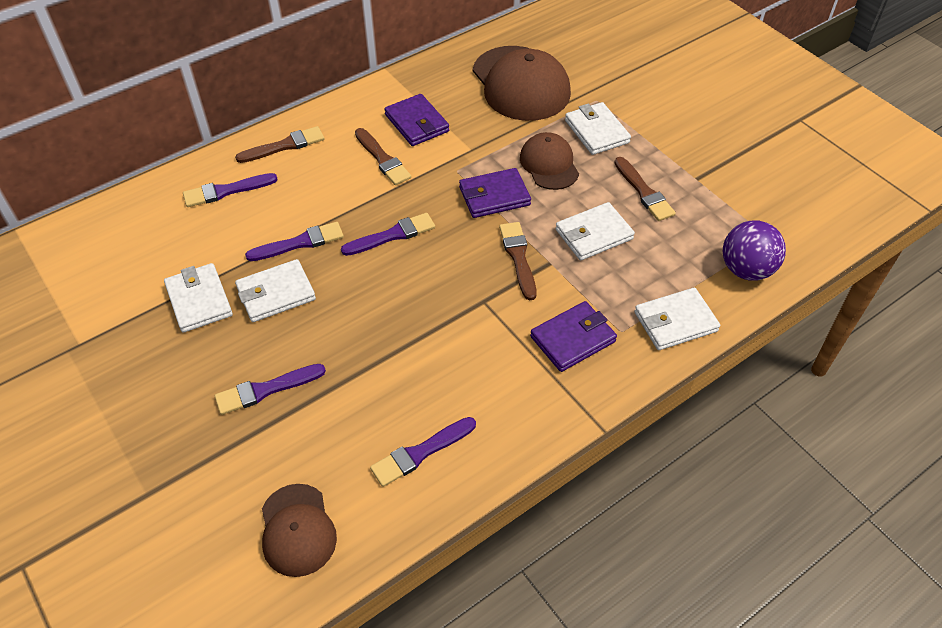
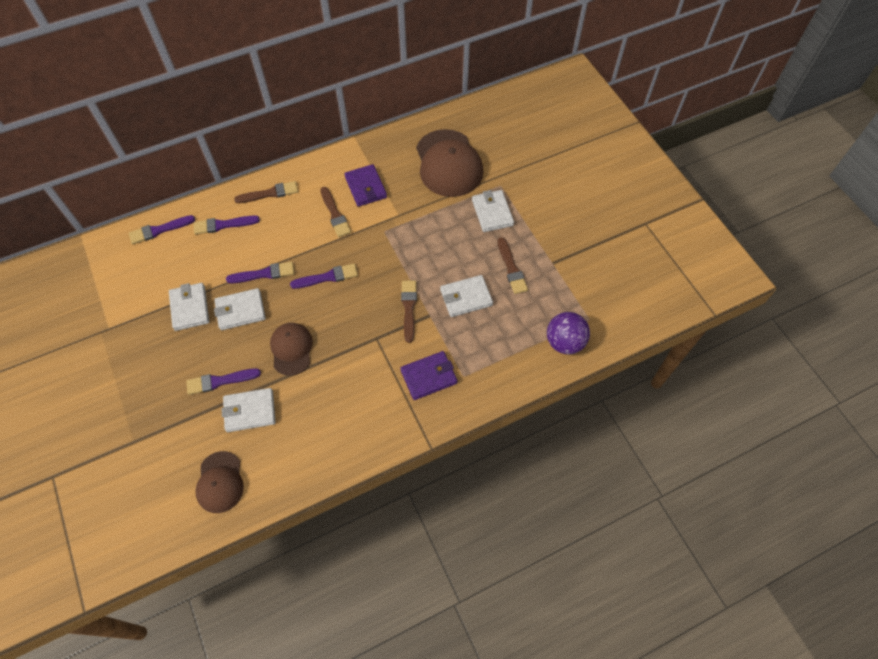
camera: 10 degrees right, 10 degrees up
purple brush [370,417,476,487] -> purple brush moved to [129,215,195,244]
purple wallet [459,168,531,218] -> none
brown cap [520,132,579,190] -> brown cap moved to [270,323,313,376]
white wallet [634,288,720,350] -> white wallet moved to [222,388,276,432]

